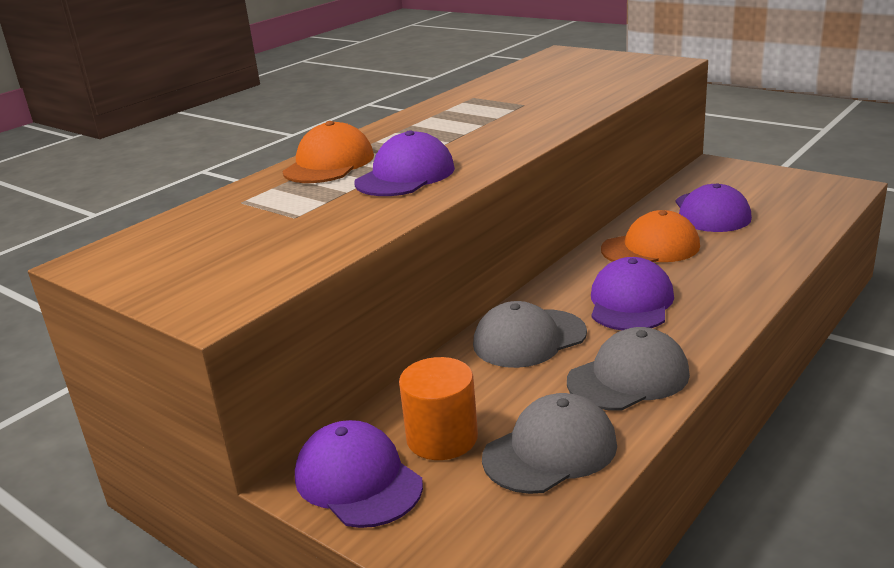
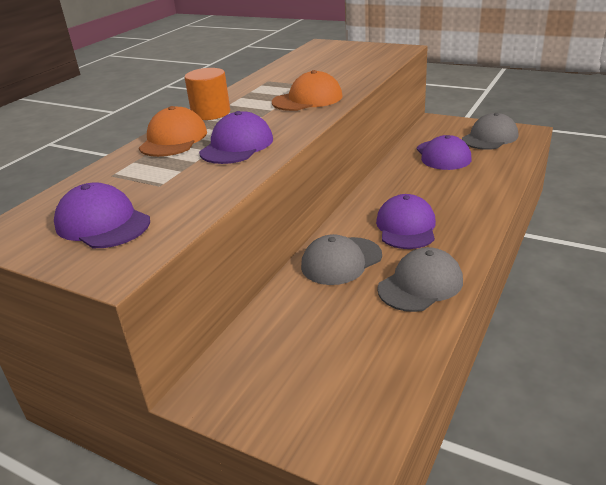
camera: 10 degrees left, 5 degrees up
purple cap [295,420,423,528] -> purple cap moved to [54,182,150,248]
orange cylinder [399,357,478,460] -> orange cylinder moved to [185,68,230,120]
grey cap [482,393,617,494] -> grey cap moved to [462,113,518,150]
orange cap [601,210,700,262] -> orange cap moved to [272,70,343,111]

